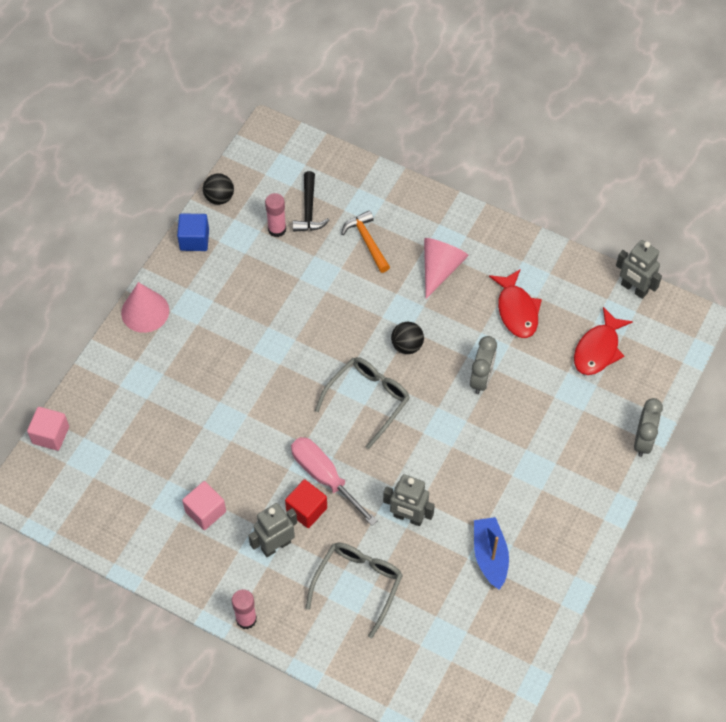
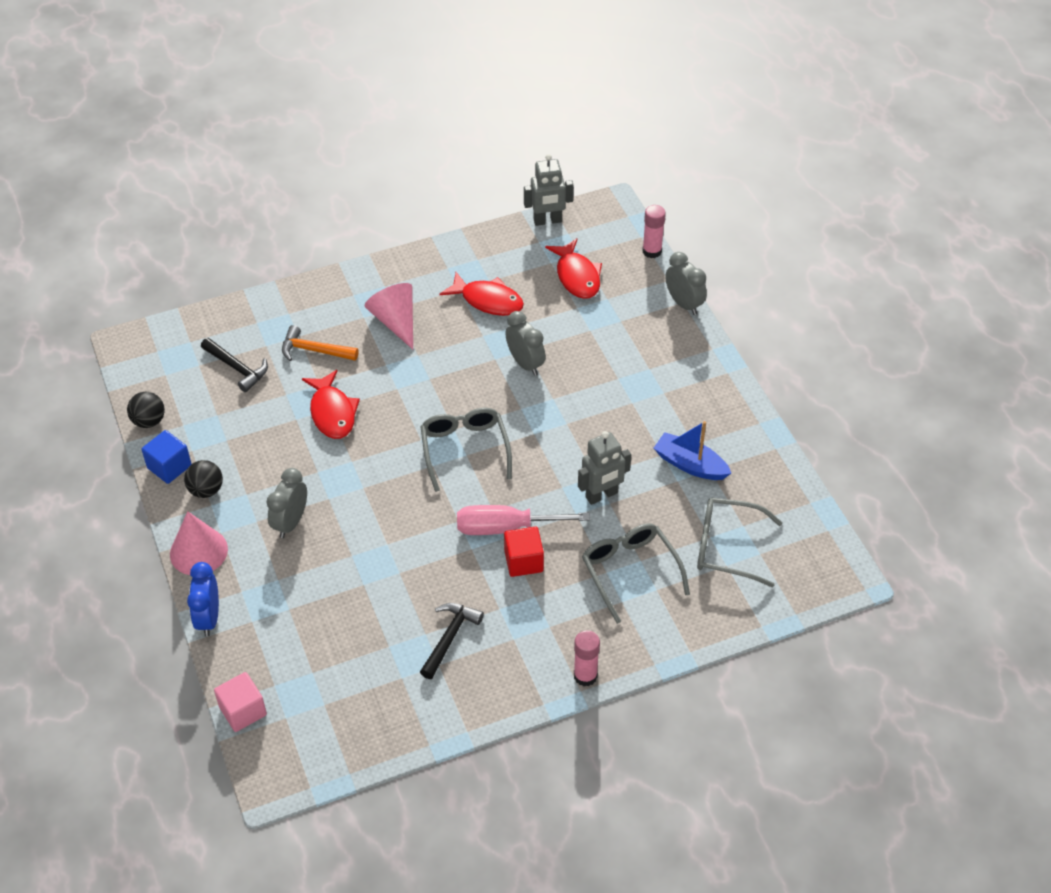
camera: 50 degrees left, 10 degrees down
pink cube [182,481,226,530] -> black hammer [420,603,484,679]
grey robot [248,503,297,557] -> none
pink glue stick [265,193,286,237] -> pink glue stick moved to [642,205,666,258]
black ball [391,322,424,354] -> black ball moved to [184,460,223,498]
none -> blue clock [187,562,219,636]
none -> grey clock [266,468,307,538]
none -> red fish [302,370,360,439]
none -> grey glasses [697,498,783,587]

